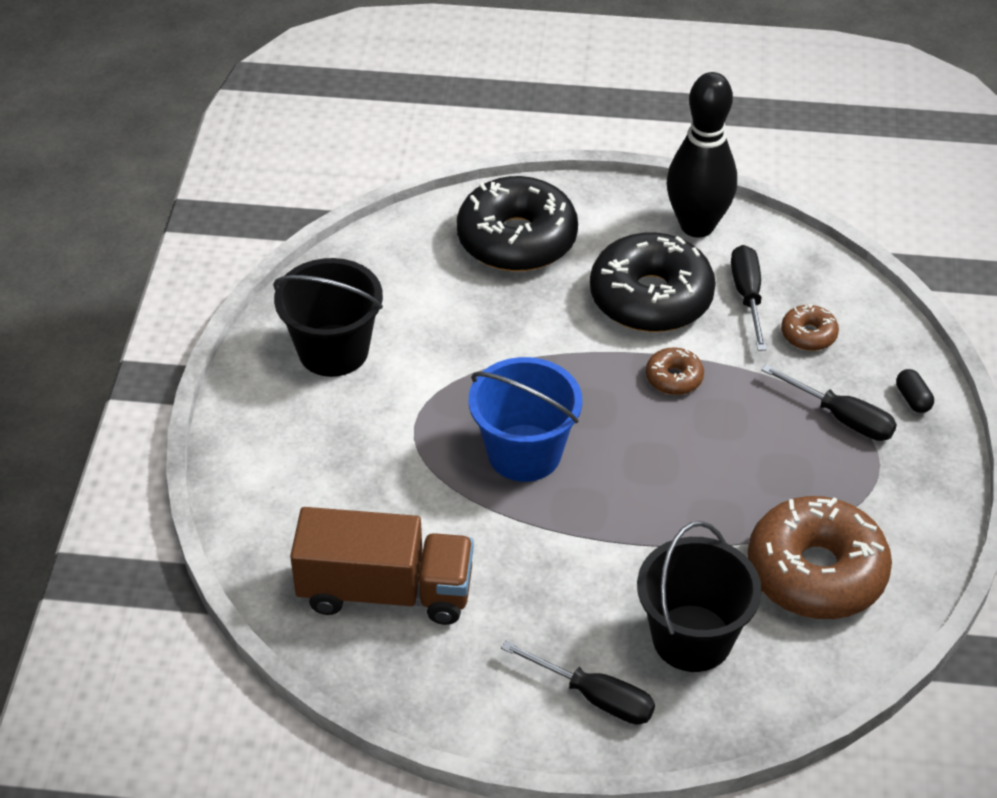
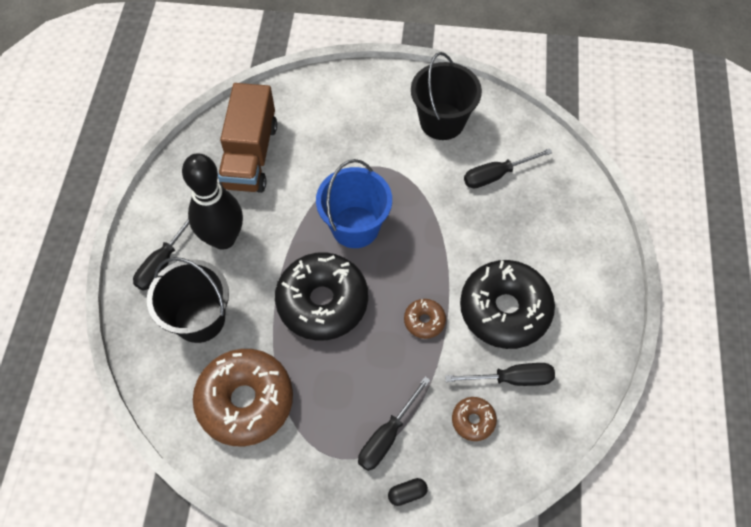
camera: 90 degrees right, 15 degrees up
black donut [457,176,578,271] -> black donut moved to [275,252,368,341]
black bowling pin [667,72,737,238] -> black bowling pin moved to [182,153,243,250]
none -> black screwdriver [464,148,552,188]

